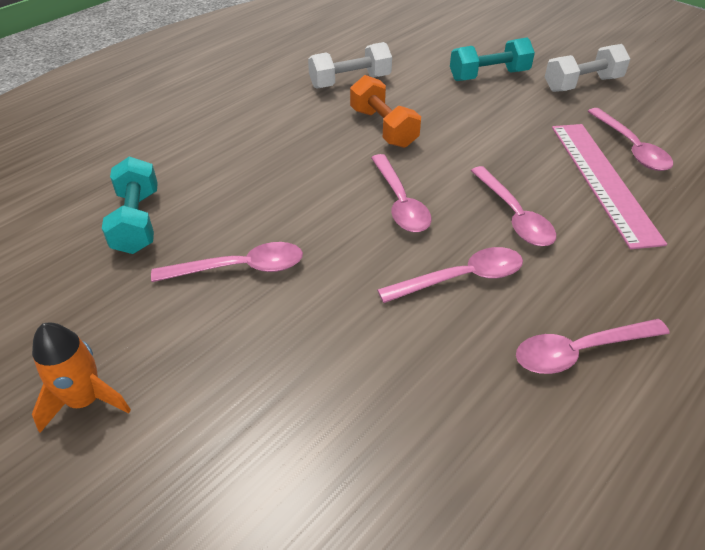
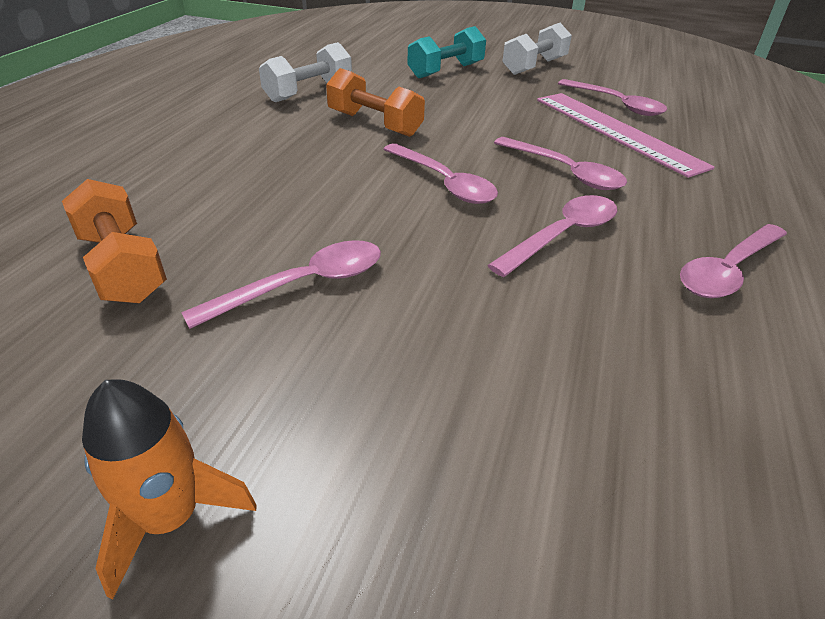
camera: 25 degrees left, 5 degrees down
turquoise dumbbell [102,157,158,254] -> orange dumbbell [62,179,167,303]

